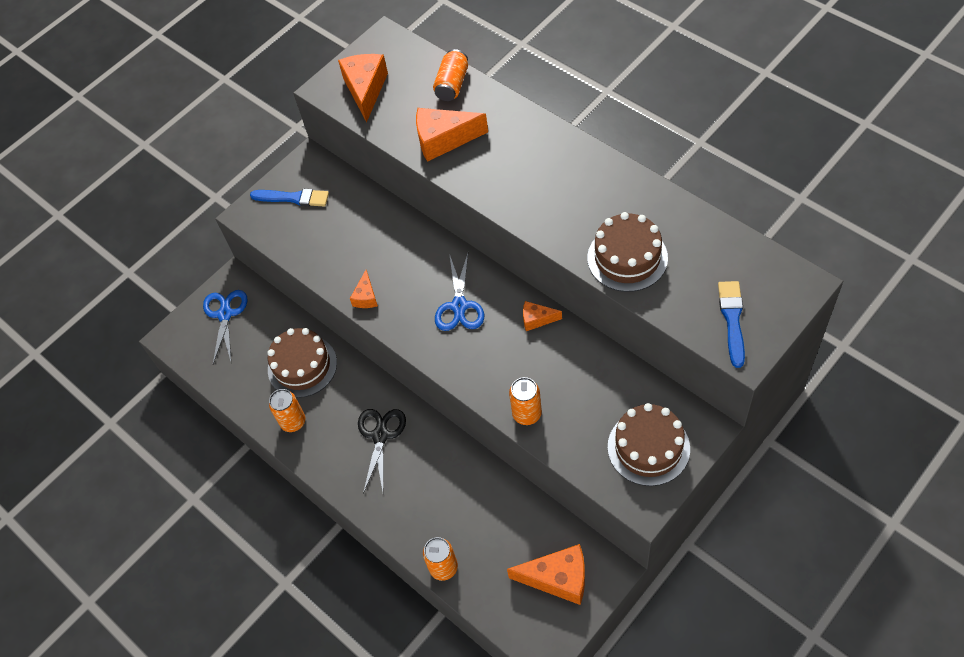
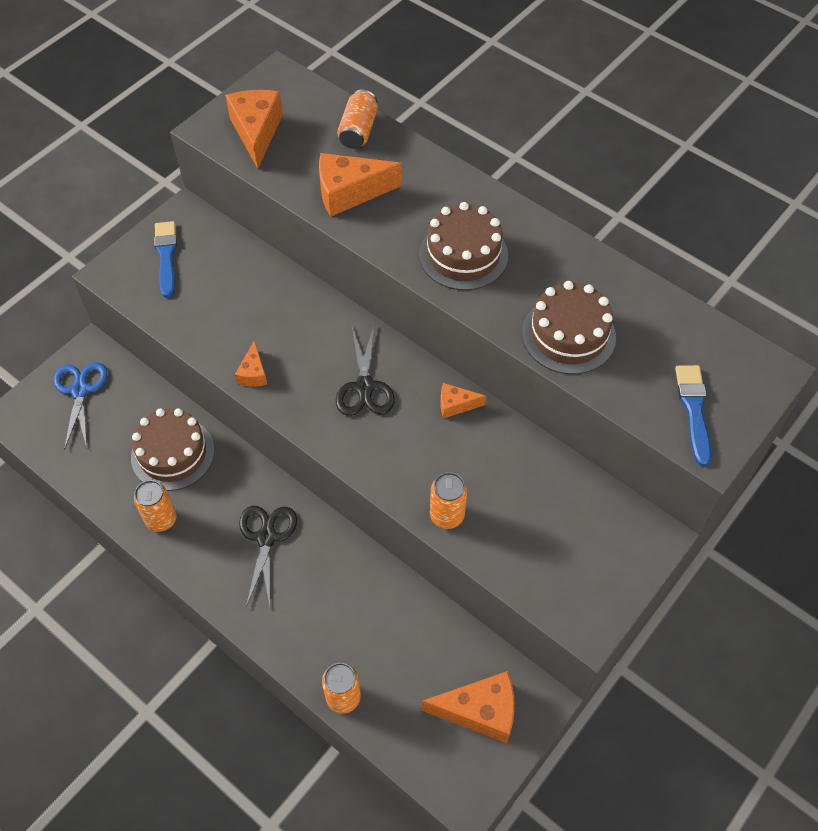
camera: 10 degrees left, 0 degrees up
blue brush [250,189,329,207] -> blue brush turned 105 degrees counterclockwise [154,221,177,298]
blue scissors [435,253,484,331] -> black scissors [336,326,394,416]
brown cake [608,403,690,486] -> brown cake moved to [419,202,508,290]

